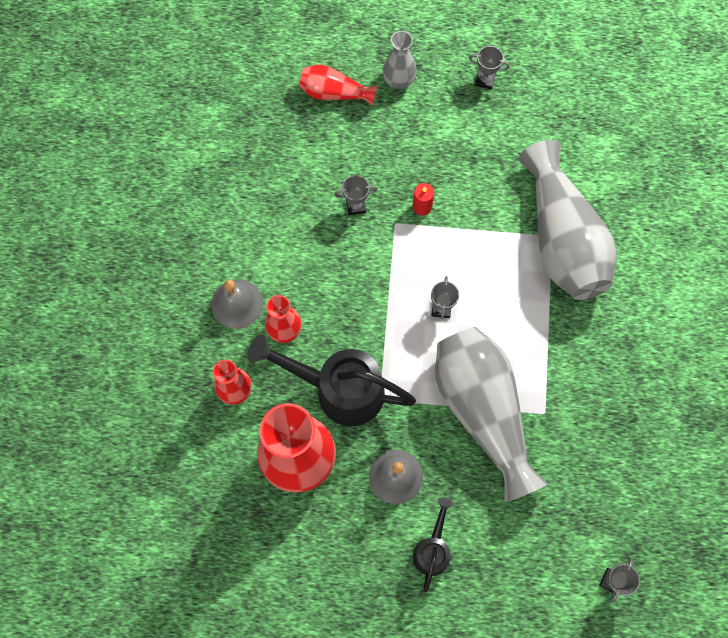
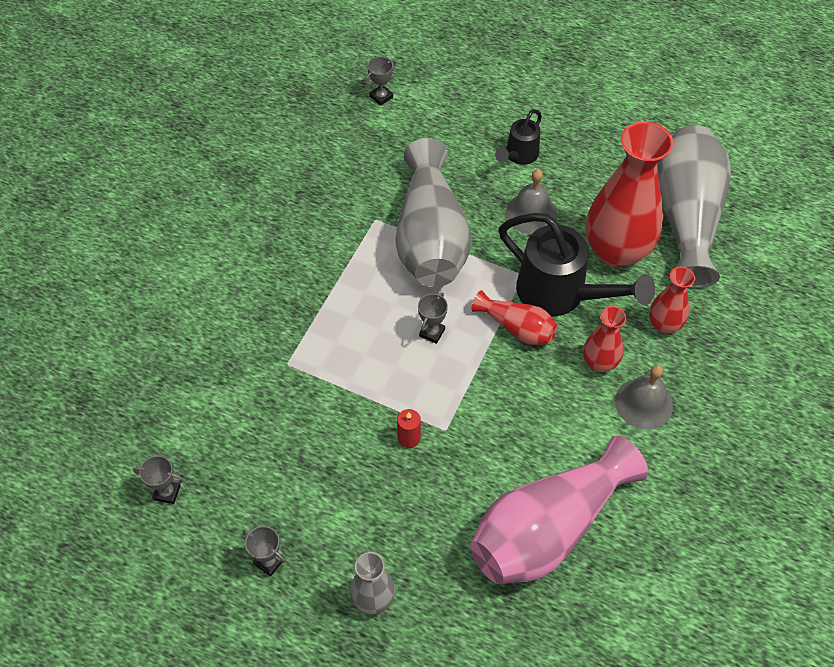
camera: 160 degrees left, 15 degrees down
red vase [299,64,377,106] -> red vase moved to [471,290,558,345]
grey trophy [334,175,377,215] -> grey trophy moved to [133,456,183,504]
grey vase [519,140,617,300] -> grey vase moved to [657,125,731,288]
none -> pink vase [470,436,648,584]

